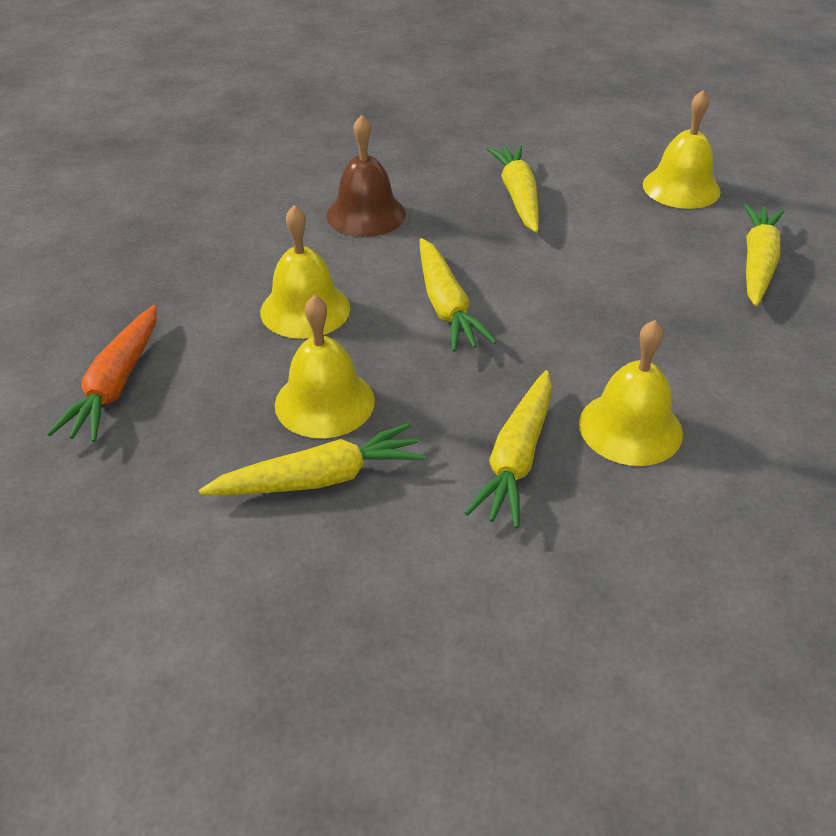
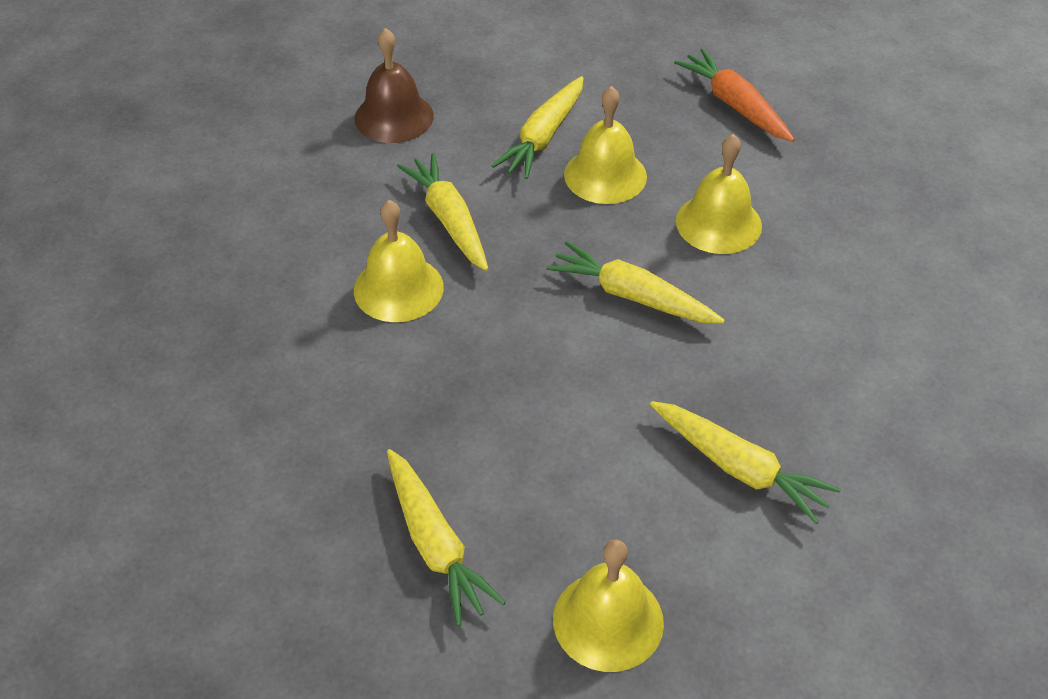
camera: 135 degrees right, 5 degrees up
brown bell [326,115,406,237] -> brown bell moved to [355,28,434,143]

